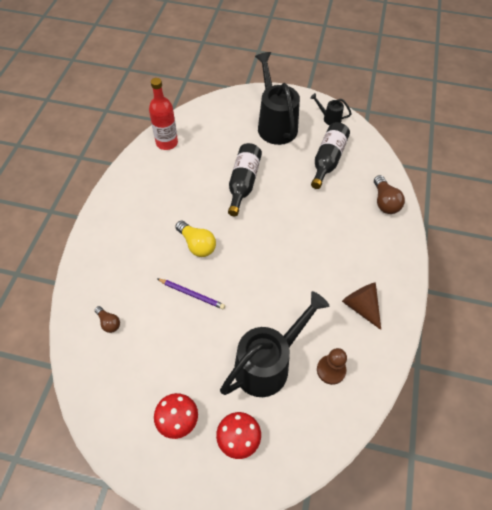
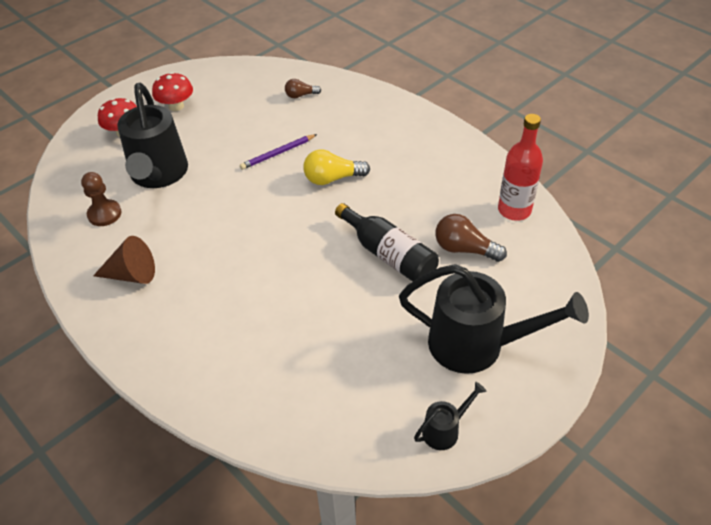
camera: 125 degrees right, 10 degrees down
black bottle [311,122,350,189] -> none
brown light bulb [374,175,405,214] -> brown light bulb moved to [435,214,507,262]

